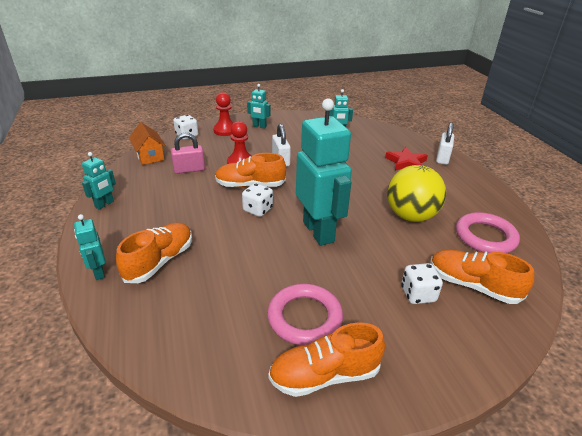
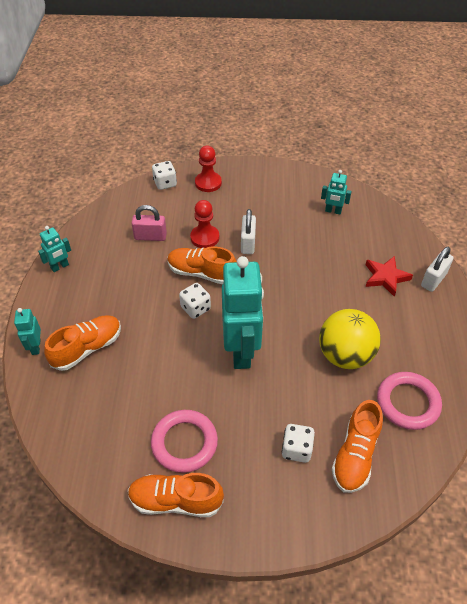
camera: 20 degrees right, 15 degrees up
orange house [129,122,166,165] -> none
turquoise robot [247,84,270,129] -> none
orange shoe [431,250,534,304] -> orange shoe turned 120 degrees counterclockwise [332,400,383,493]

